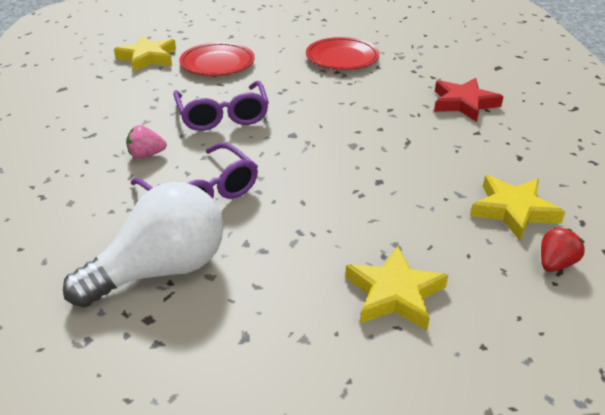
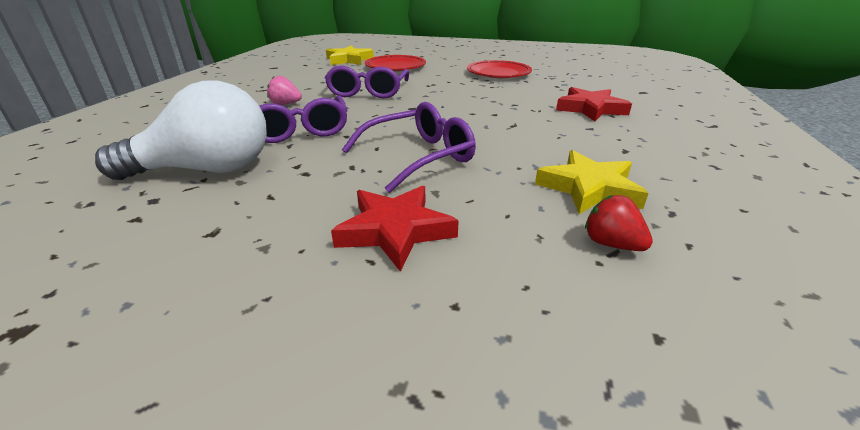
camera: 20 degrees right, 5 degrees down
yellow star [345,246,448,330] -> red star [331,186,459,272]
red strawberry [541,228,585,272] -> red strawberry turned 105 degrees counterclockwise [585,195,653,251]
none -> purple glasses [342,102,476,193]

